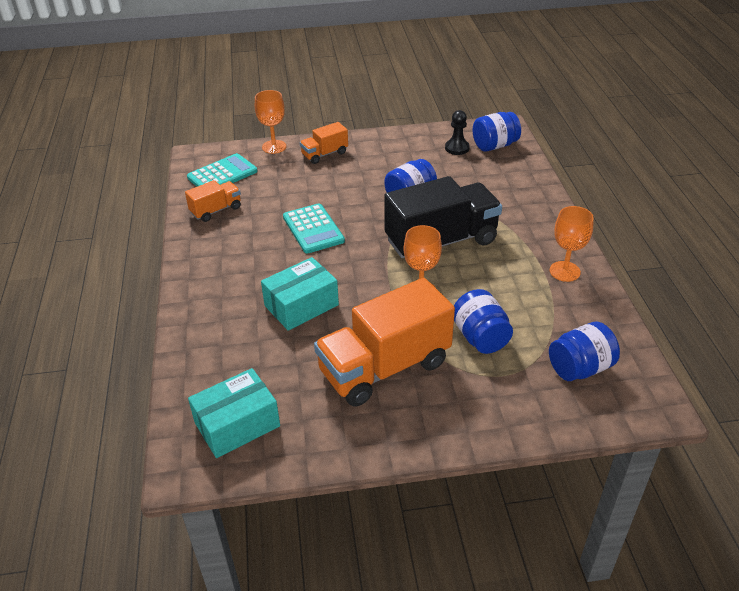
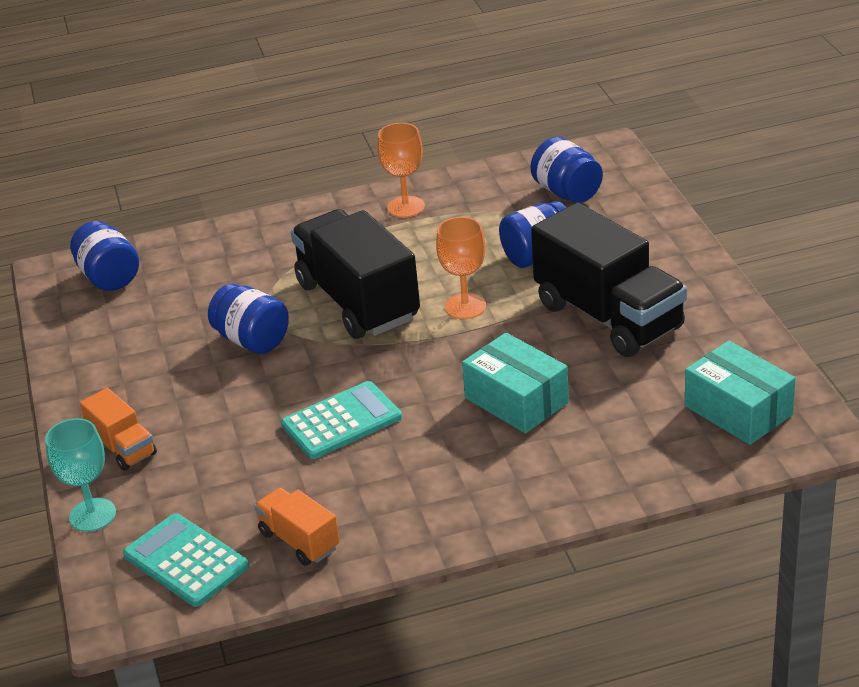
camera: 95 degrees left, 5 degrees down
orange goblet [255,90,286,154] -> turquoise goblet [45,418,116,532]
orange truck [314,278,455,406] -> black truck [531,202,687,357]
black pawn [445,110,470,155] -> none

